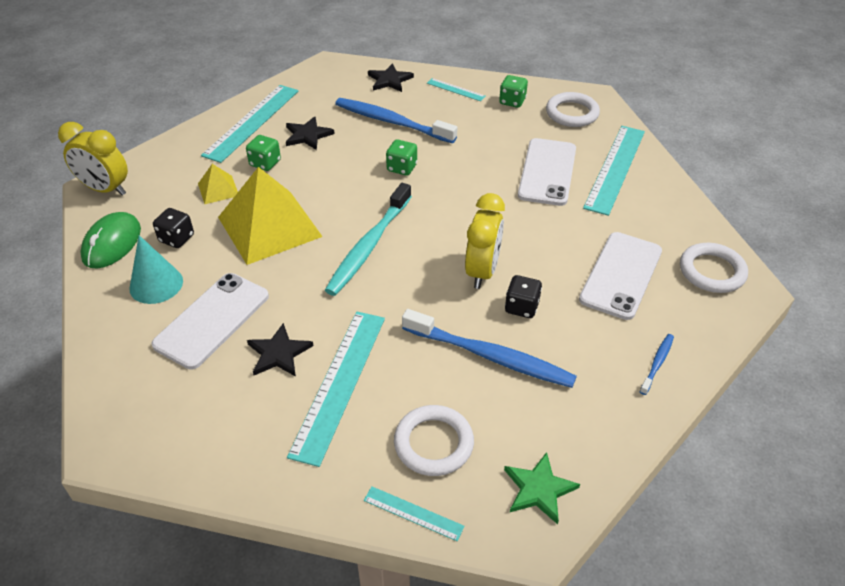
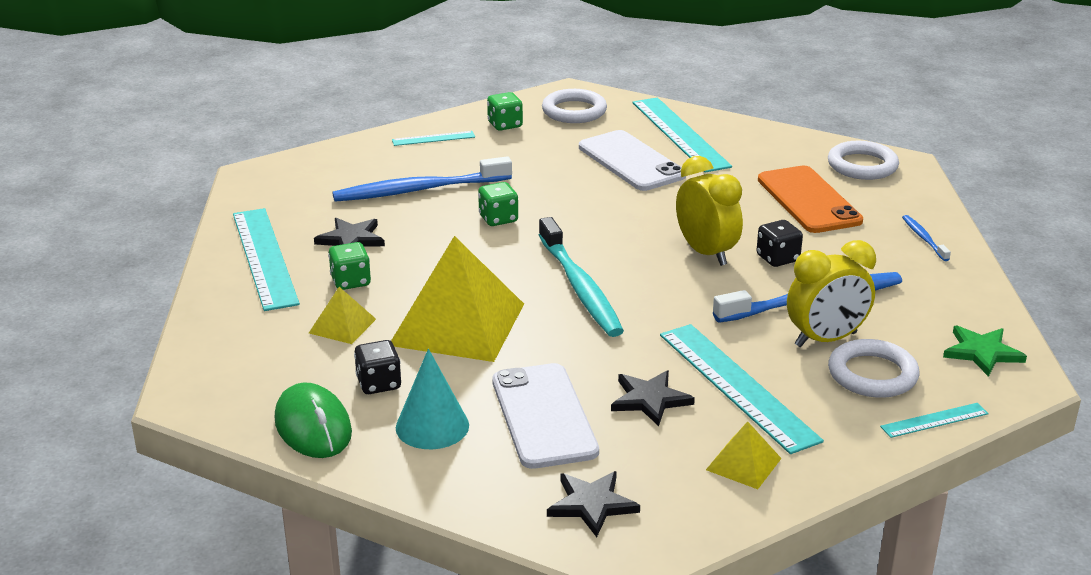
camera: 45 degrees left, 15 degrees down
yellow clock [58,122,128,196] -> yellow clock moved to [787,240,876,347]
black star [368,63,414,92] -> black star moved to [547,471,640,537]
white phone [579,232,662,320] -> orange phone [758,166,863,233]
none -> yellow pyramid [706,422,782,489]

